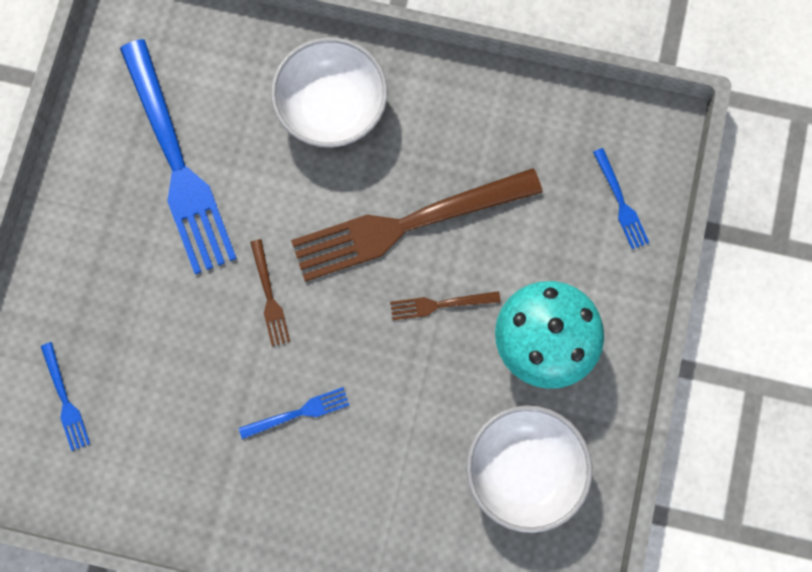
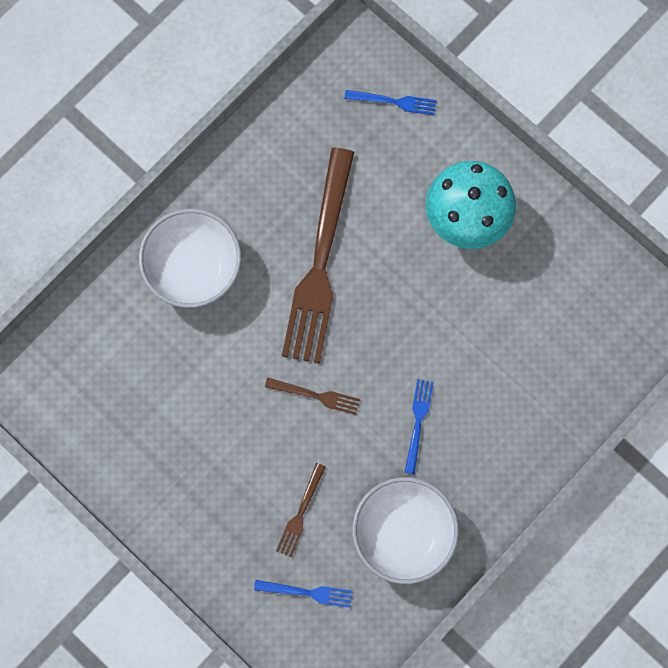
camera: 60 degrees left, 0 degrees up
blue fork [120,39,237,275] -> none
brown fork [390,291,501,320] -> brown fork moved to [276,463,326,557]
white bowl [466,405,592,533] -> white bowl moved to [352,477,459,584]

